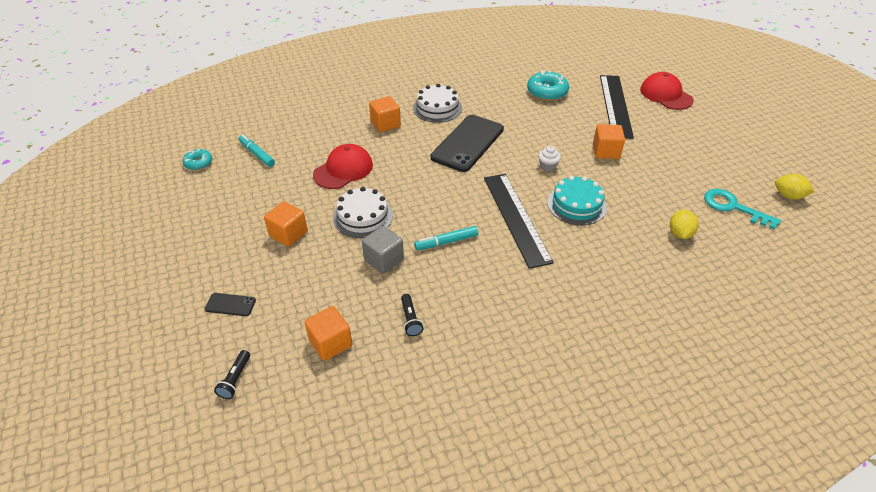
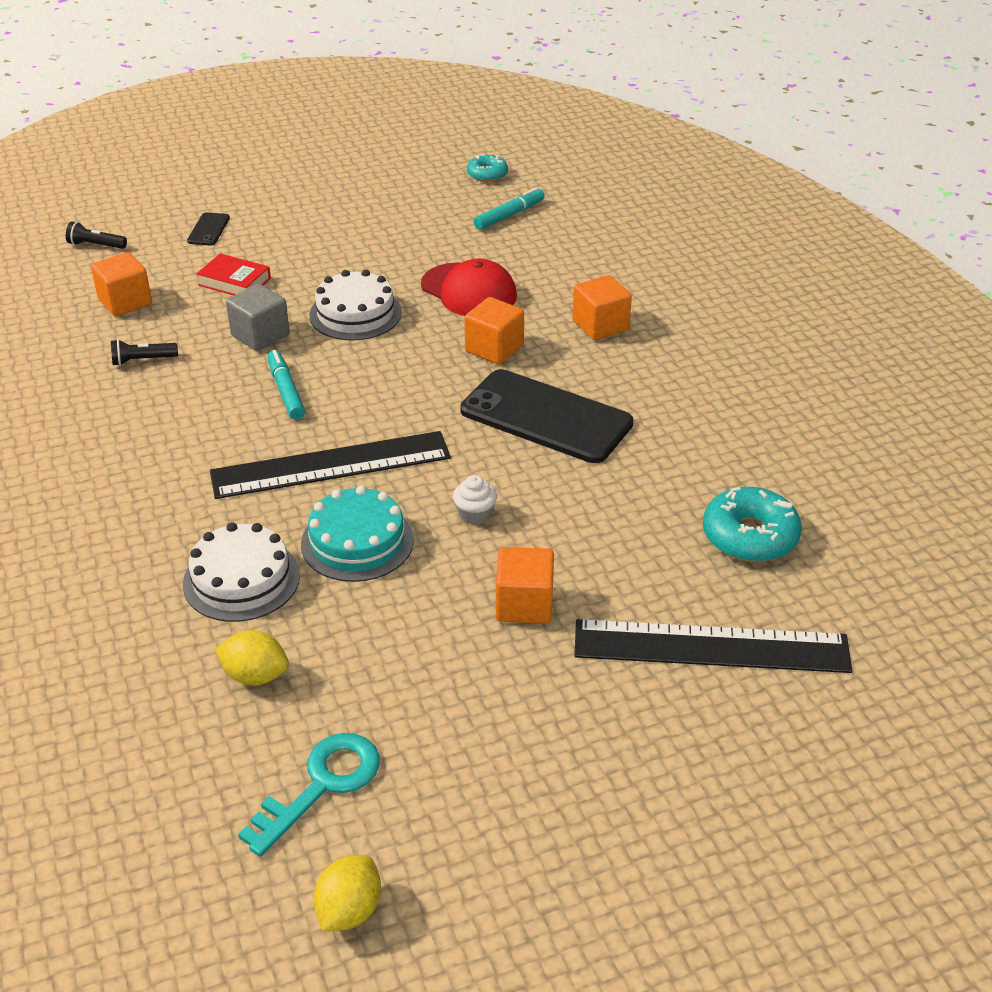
camera: 90 degrees right, 5 degrees down
orange cube [264,201,308,247] -> orange cube moved to [464,297,524,365]
white cake [413,84,462,123] -> white cake moved to [183,522,300,622]
red cap [640,72,694,110] -> none
none -> red book [196,253,271,295]

